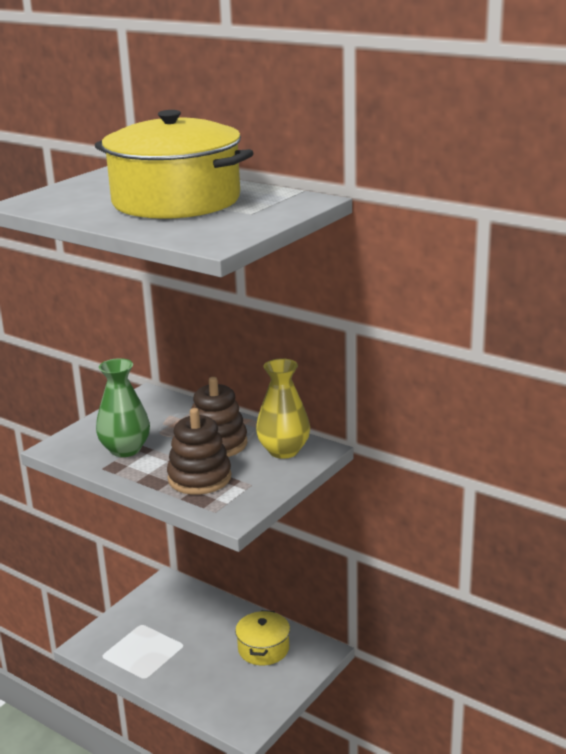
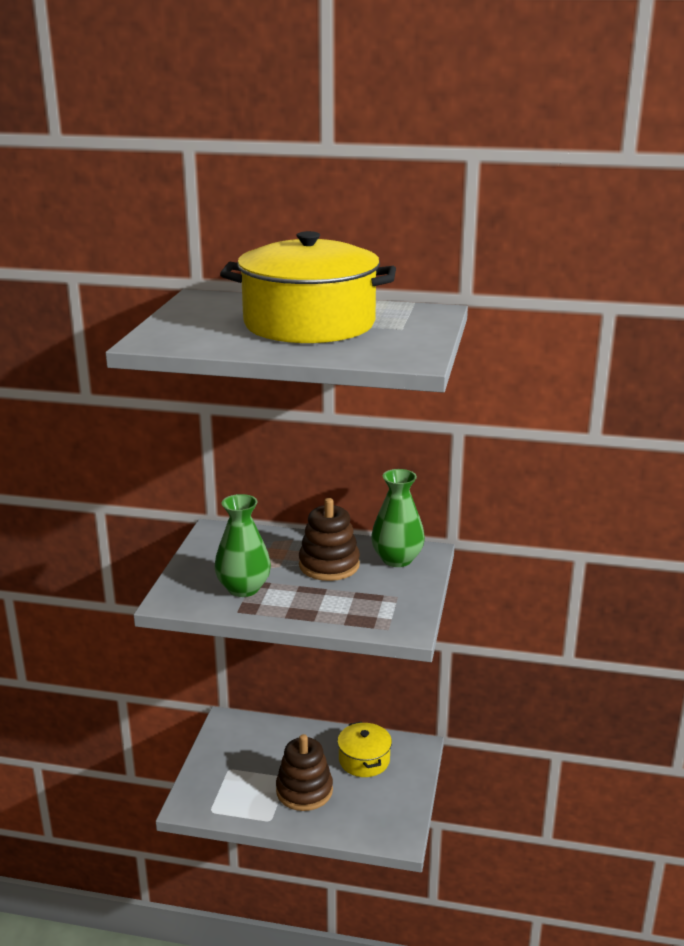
camera: 25 degrees left, 0 degrees up
brown stacking toy [167,408,231,495] -> brown stacking toy moved to [276,734,333,811]
yellow vase [256,358,310,459] -> green vase [371,469,425,567]

